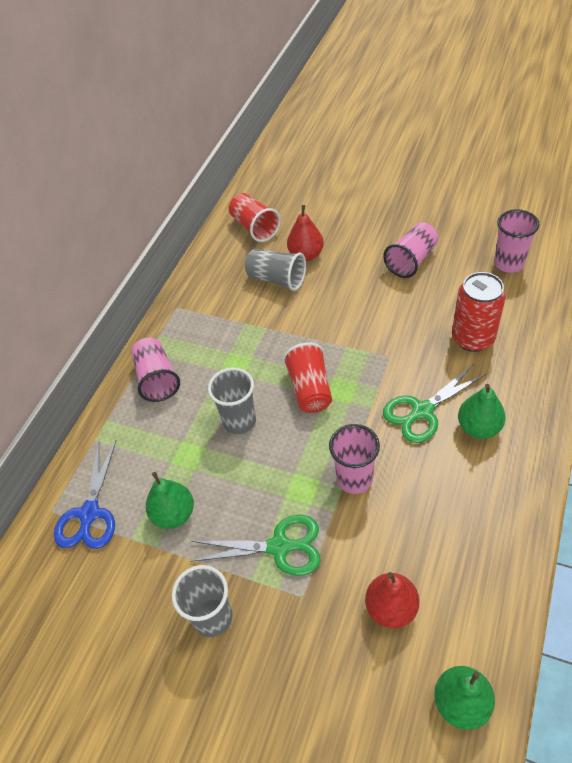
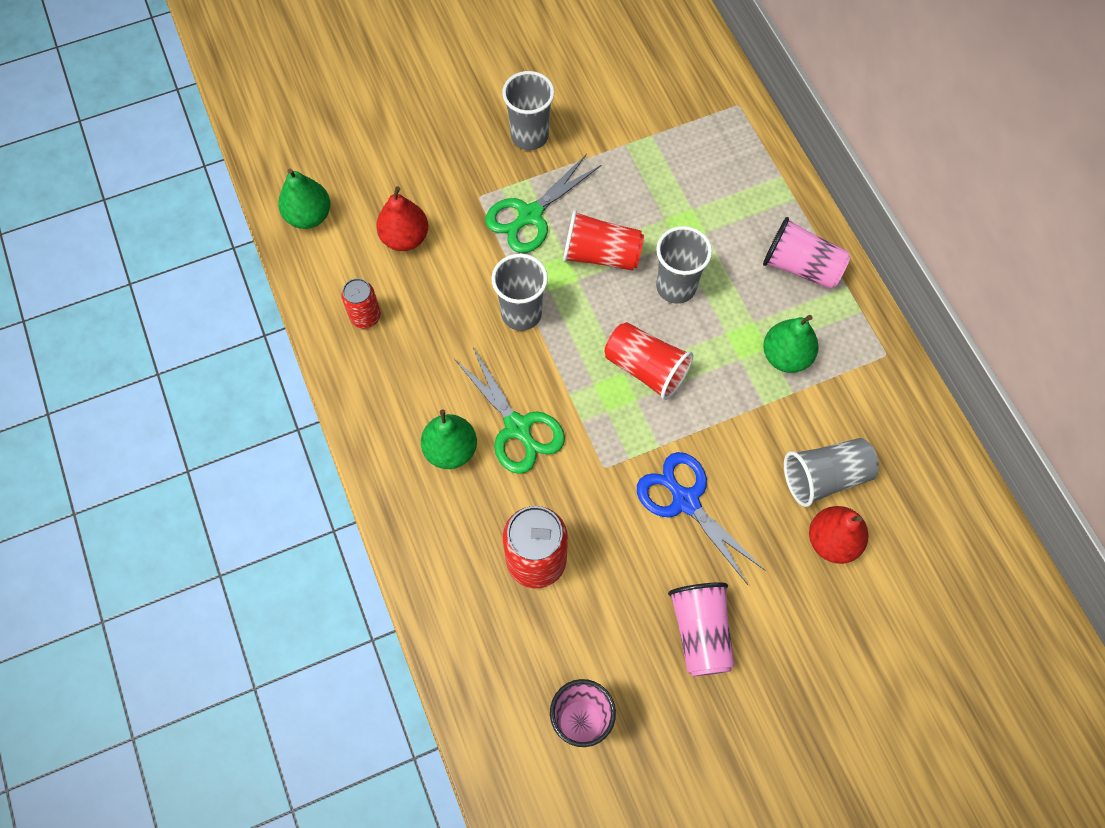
camera: 130 degrees right, 15 degrees up
blue scissors [54,441,116,549] -> blue scissors moved to [637,452,765,585]
green pear [146,472,194,529] -> green pear moved to [763,315,819,373]
red cup [229,193,281,242] -> red cup moved to [563,210,644,271]
pink cup [329,424,380,494] -> grey cup [491,254,548,331]
green scissors [383,364,486,443] -> green scissors turned 135 degrees clockwise [454,348,565,474]
none -> red can [341,278,381,329]

